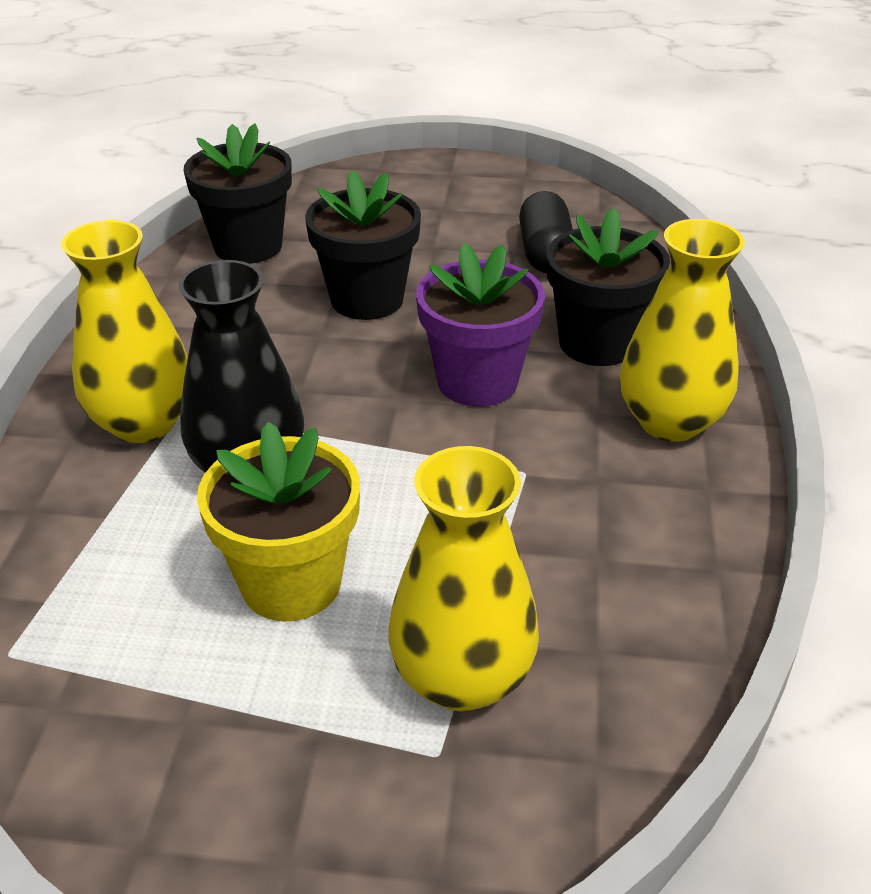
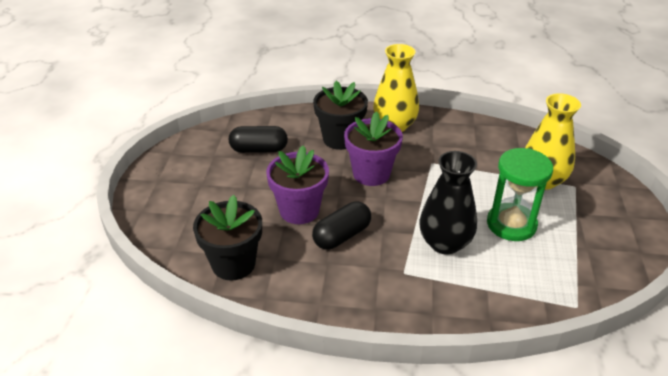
camera: 90 degrees left, 0 degrees up
yellow vase [61,220,188,443] -> none
yellow flower pot [197,422,360,622] -> green hourglass [487,148,553,241]
black flower pot [305,170,421,320] -> purple flower pot [266,146,329,224]
none -> black capsule [312,201,371,250]

